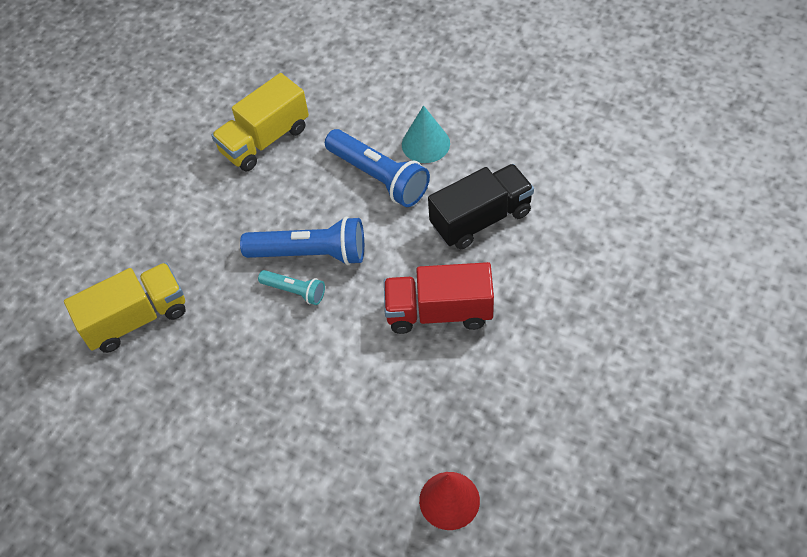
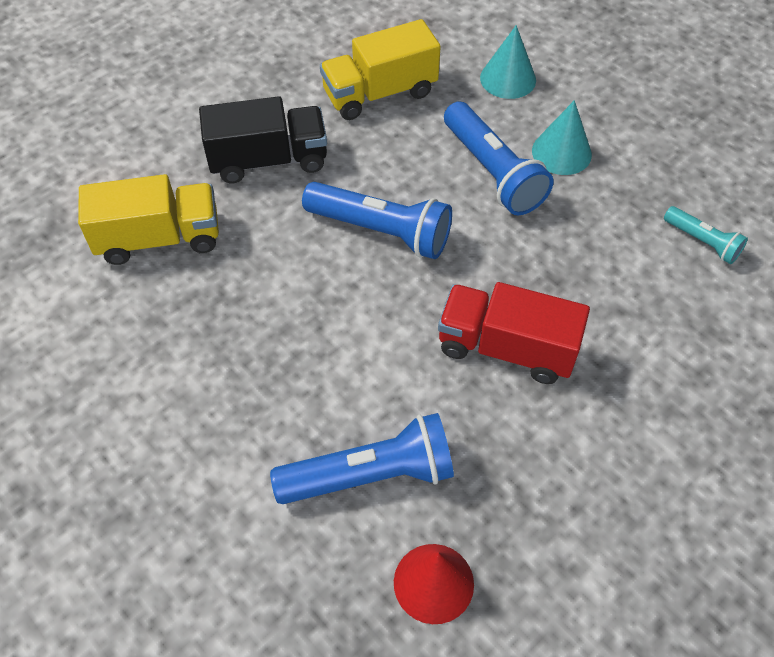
camera: 15 degrees right, 0 degrees up
turquoise flashlight [258,270,325,305] -> turquoise flashlight moved to [664,206,748,264]
black truck [428,164,534,249] -> black truck moved to [199,96,327,183]
none -> blue flashlight [270,413,454,504]
none -> turquoise cone [480,25,536,99]

